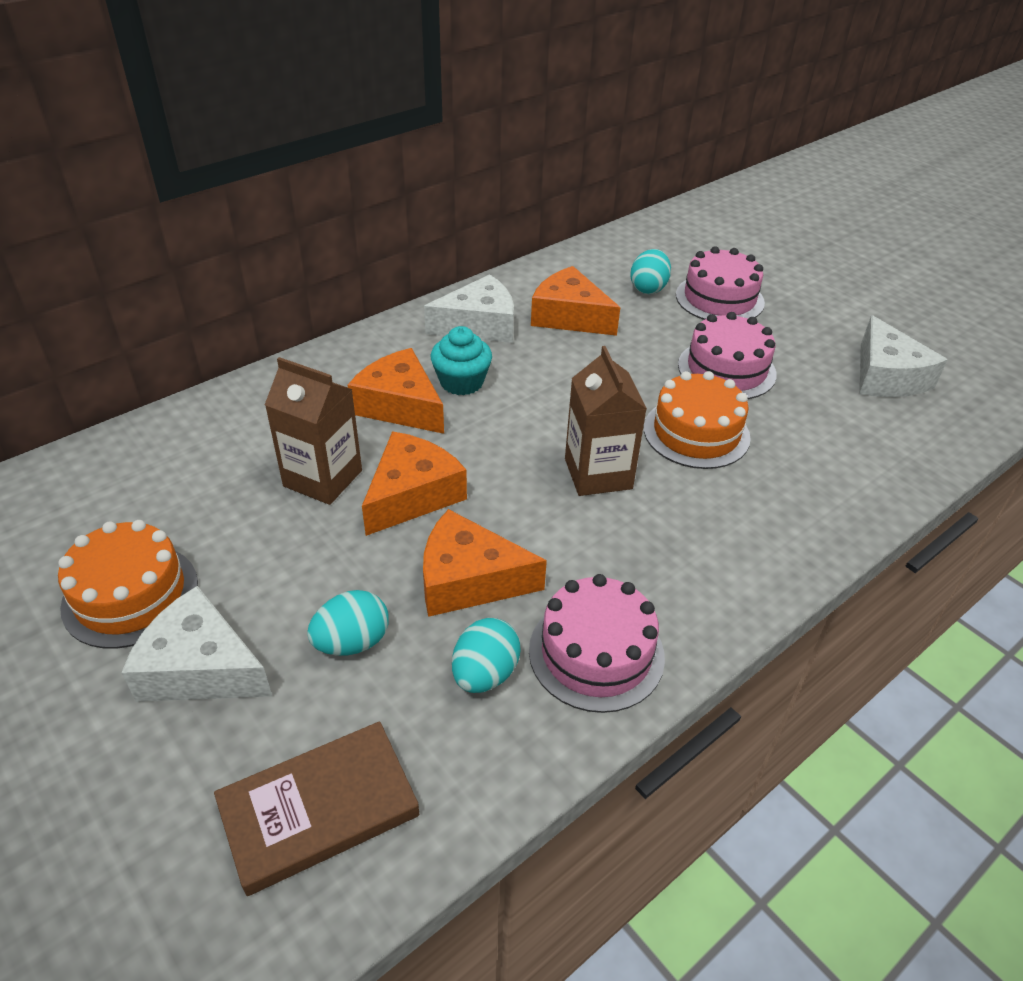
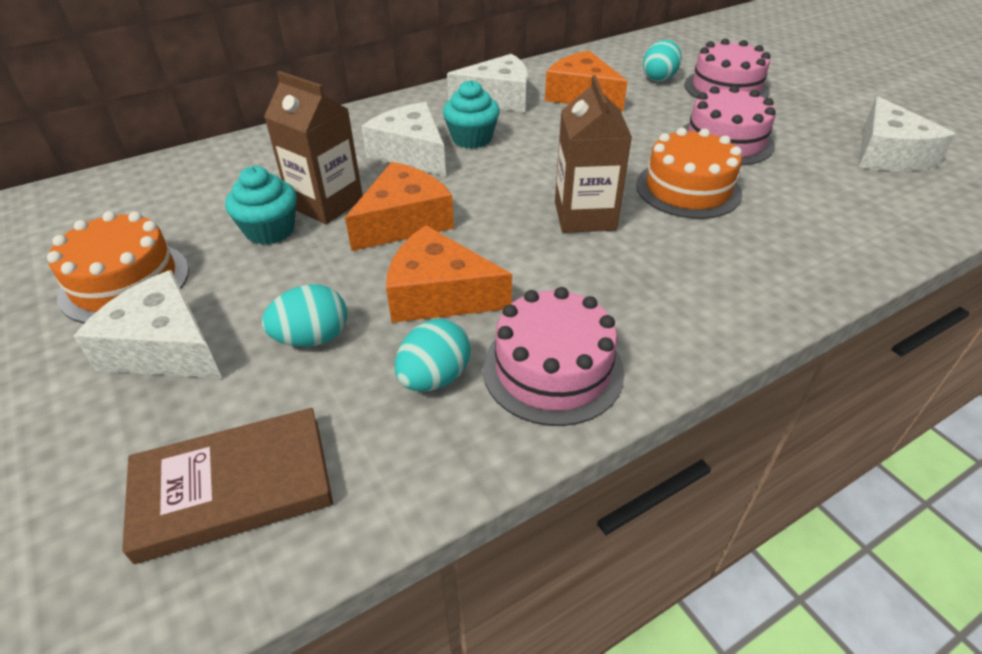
camera: 10 degrees right, 0 degrees up
orange cheese [347,348,444,434] -> white cheese [361,102,446,176]
none -> turquoise cupcake [225,166,297,245]

